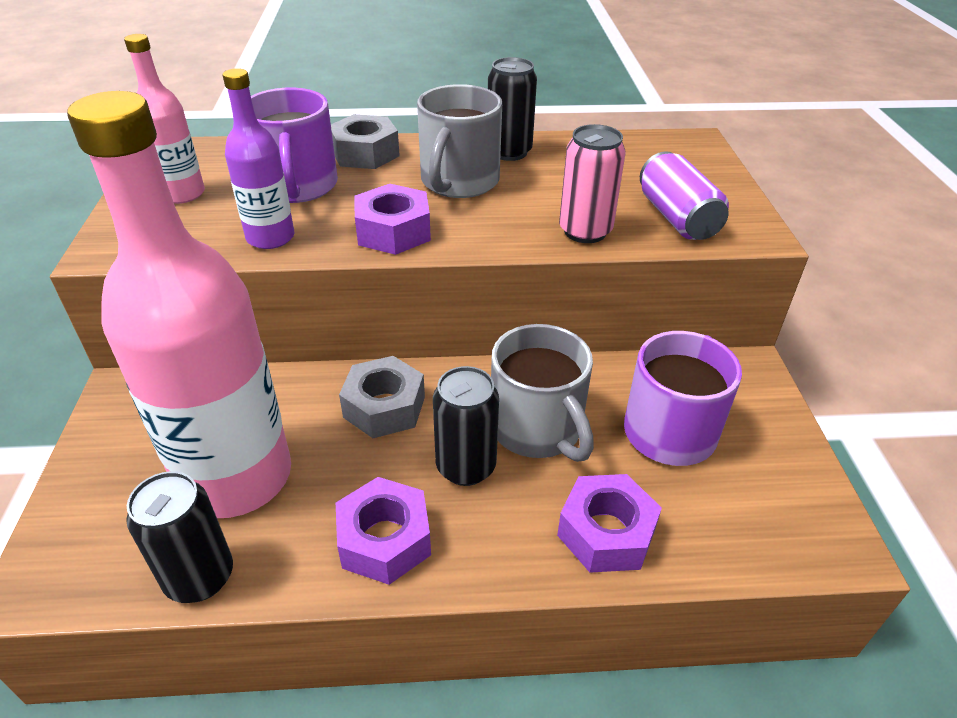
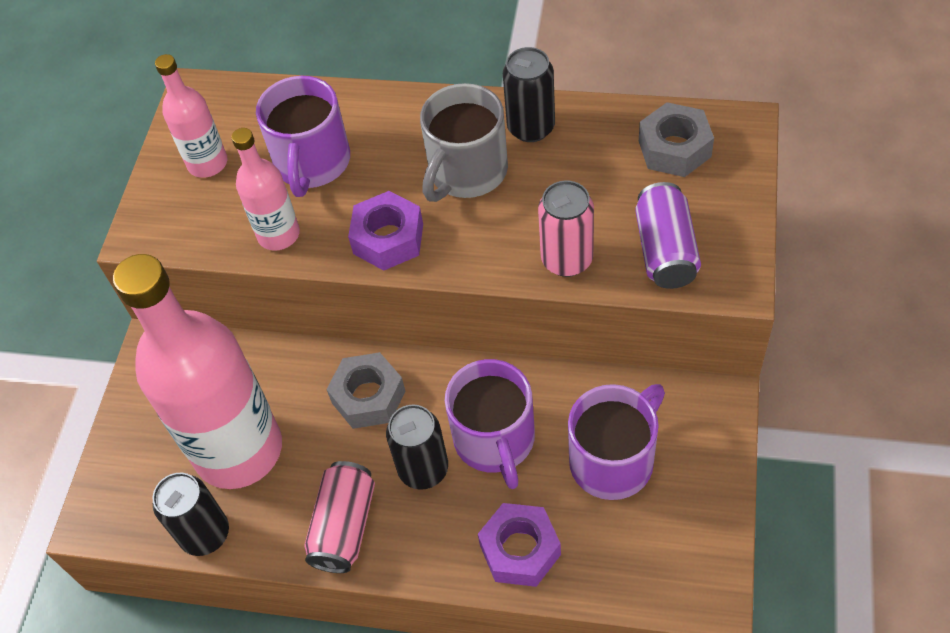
camera: 20 degrees right, 15 degrees up
purple bottle [223,68,294,249] -> pink bottle [231,128,300,251]
grey nut [331,114,400,169] -> grey nut moved to [639,102,714,177]
purple nut [336,477,431,585] -> pink can [305,461,375,573]
grey mug [491,324,594,462] -> purple mug [445,359,535,489]

